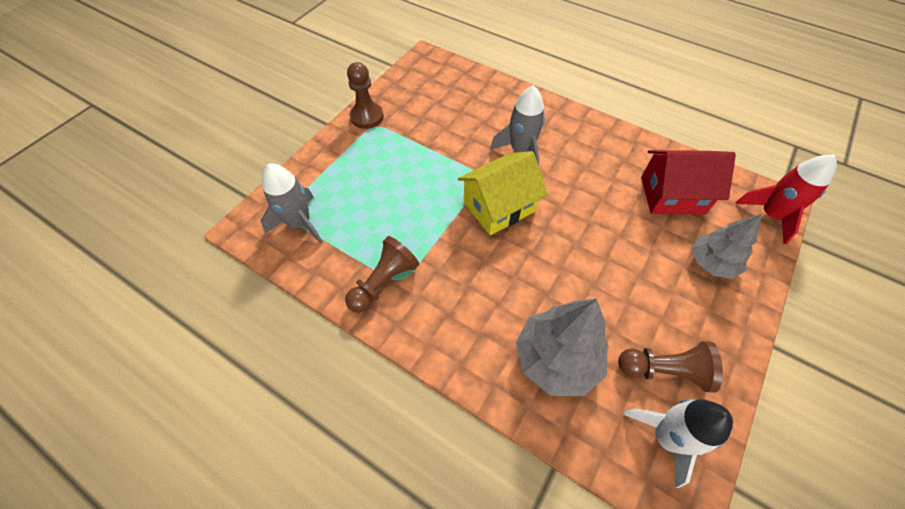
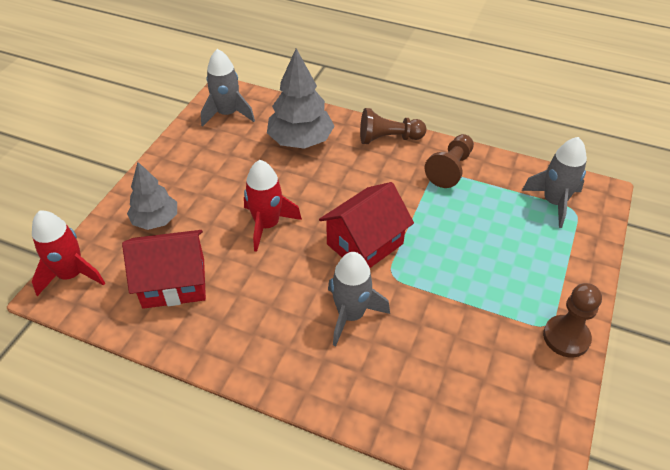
camera: 170 degrees right, 10 degrees down
yellow house [458,151,548,235] -> red house [319,182,414,268]
brown pawn [618,341,723,393] -> brown pawn moved to [360,108,426,144]
white rocket [623,399,733,488] -> grey rocket [201,49,255,127]
none -> red rocket [244,160,302,252]

